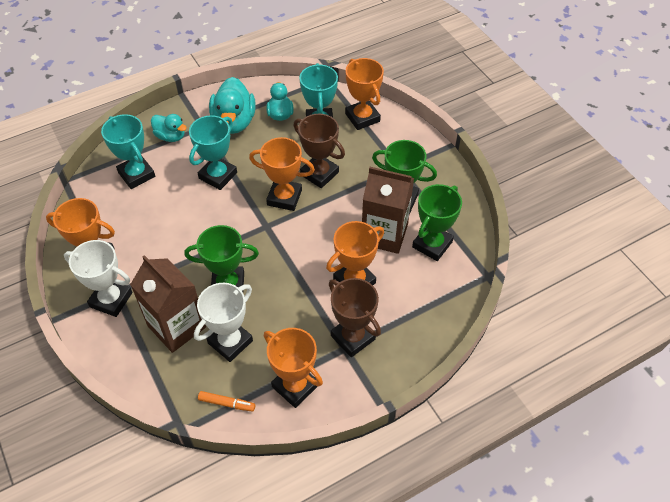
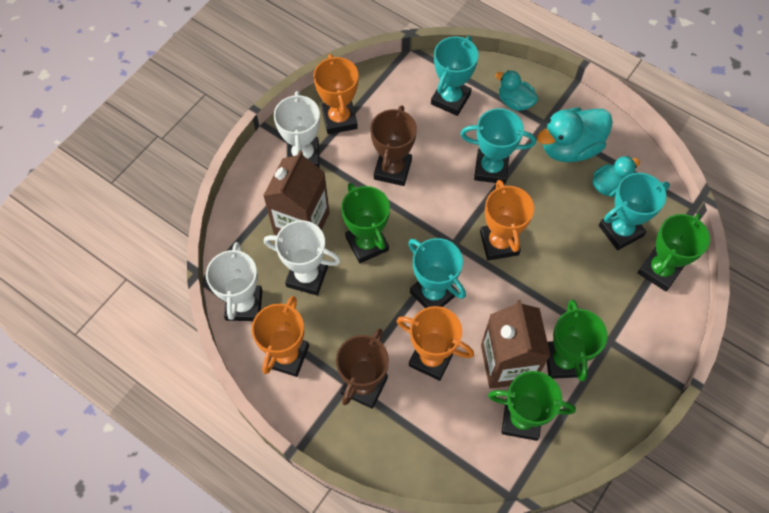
camera: 65 degrees right, 10 degrees up
turquoise duck [151,114,187,142] -> turquoise duck turned 120 degrees clockwise [495,70,538,111]
orange marker [198,391,255,412] -> white trophy [206,242,263,321]
brown trophy [293,114,345,188] -> brown trophy moved to [370,105,417,186]
orange trophy [345,58,384,130] -> green trophy [637,214,710,291]
none -> turquoise trophy [408,238,466,308]

